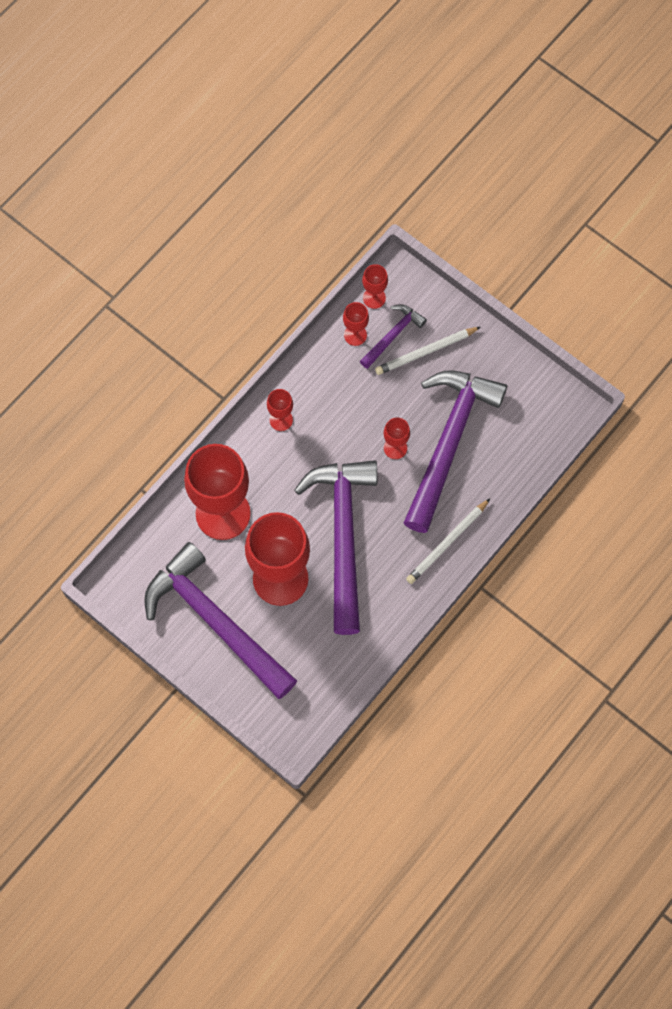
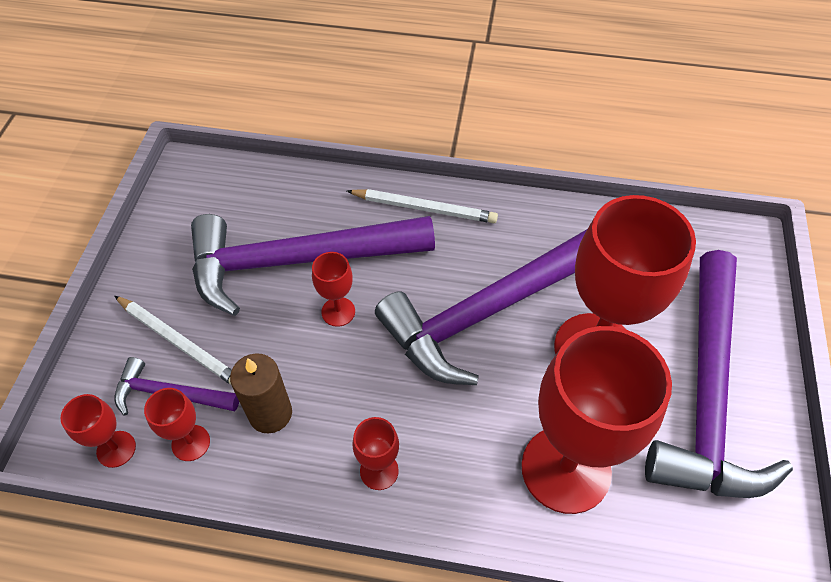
camera: 120 degrees left, 15 degrees down
none -> brown candle [230,353,292,433]

